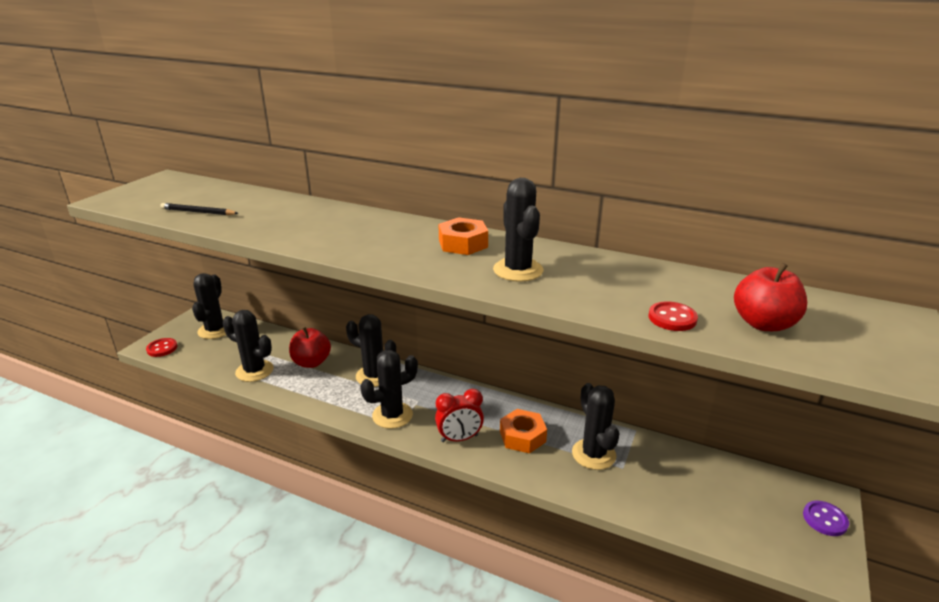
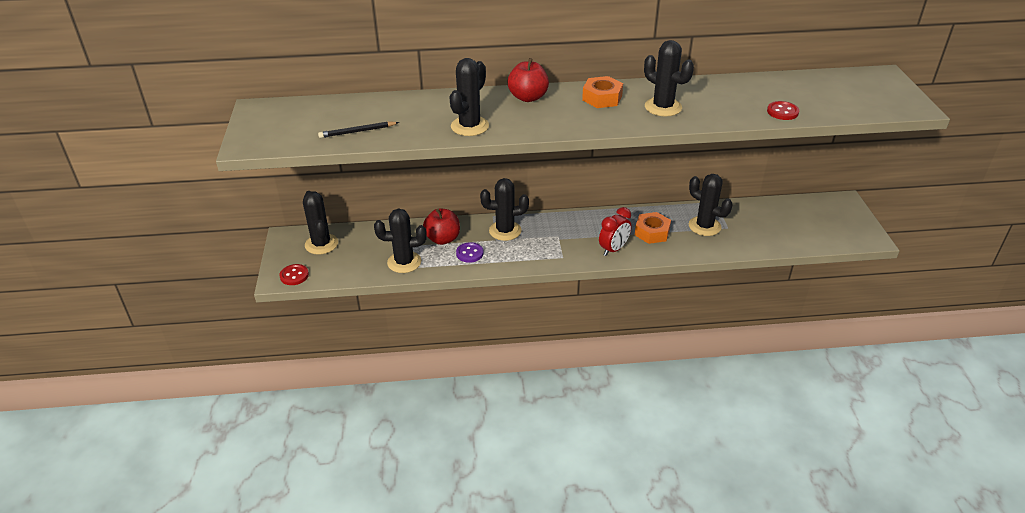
camera: 30 degrees left, 10 degrees up
black cactus [360,350,418,429] -> black cactus moved to [450,58,489,136]
red apple [734,263,807,331] -> red apple moved to [508,58,549,102]
purple button [803,501,849,536] -> purple button moved to [456,242,483,263]

